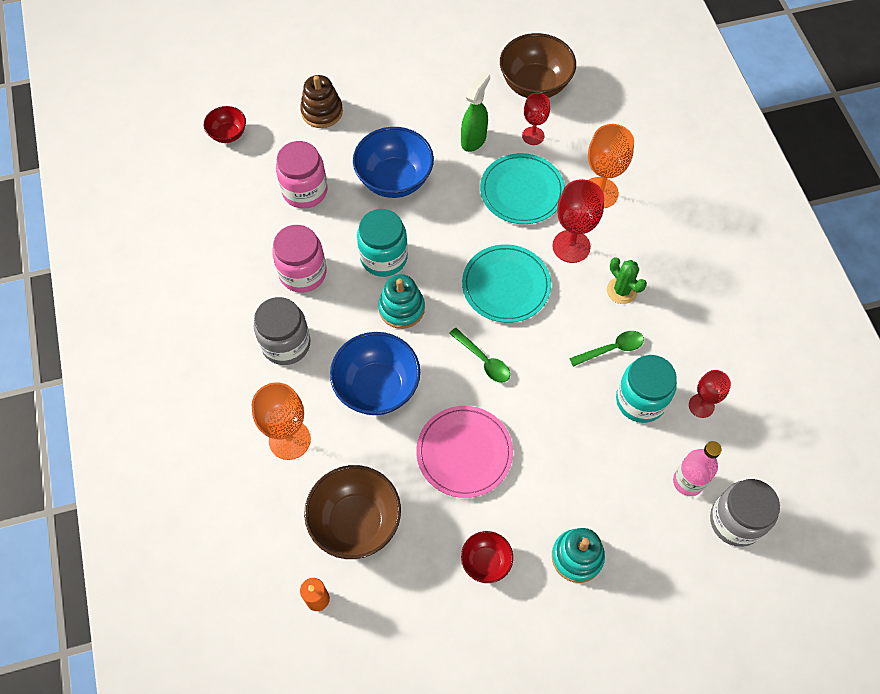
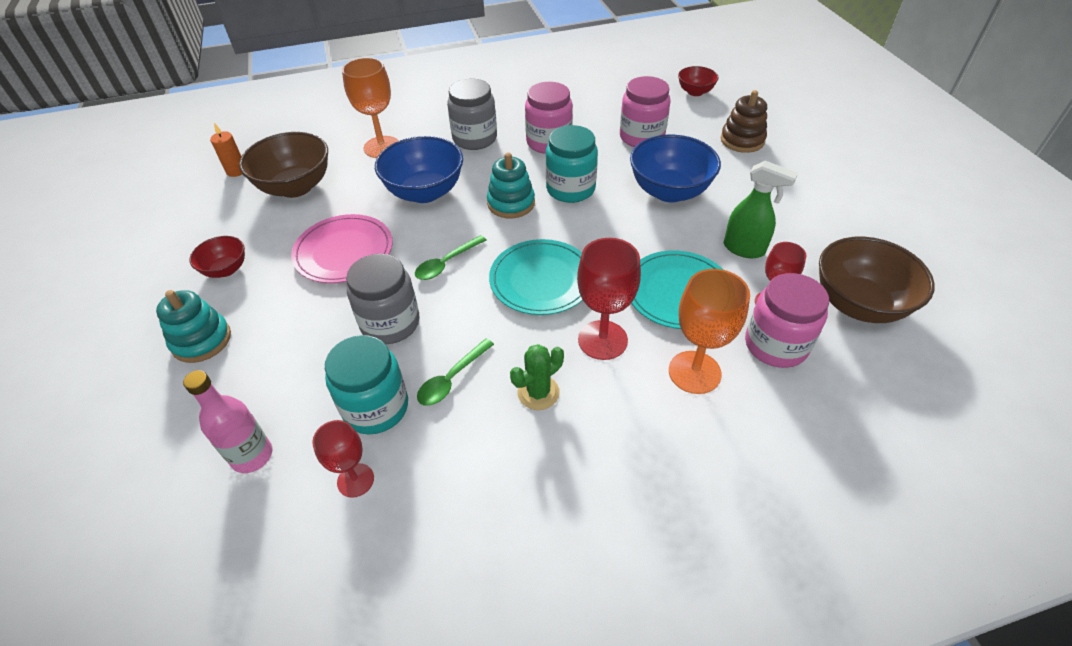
camera: 90 degrees right, 15 degrees down
green spoon [569,331,644,367] -> green spoon turned 60 degrees clockwise [417,339,494,406]
grey jar [710,479,780,547] -> grey jar moved to [346,254,420,344]
none -> pink jar [745,273,829,368]

